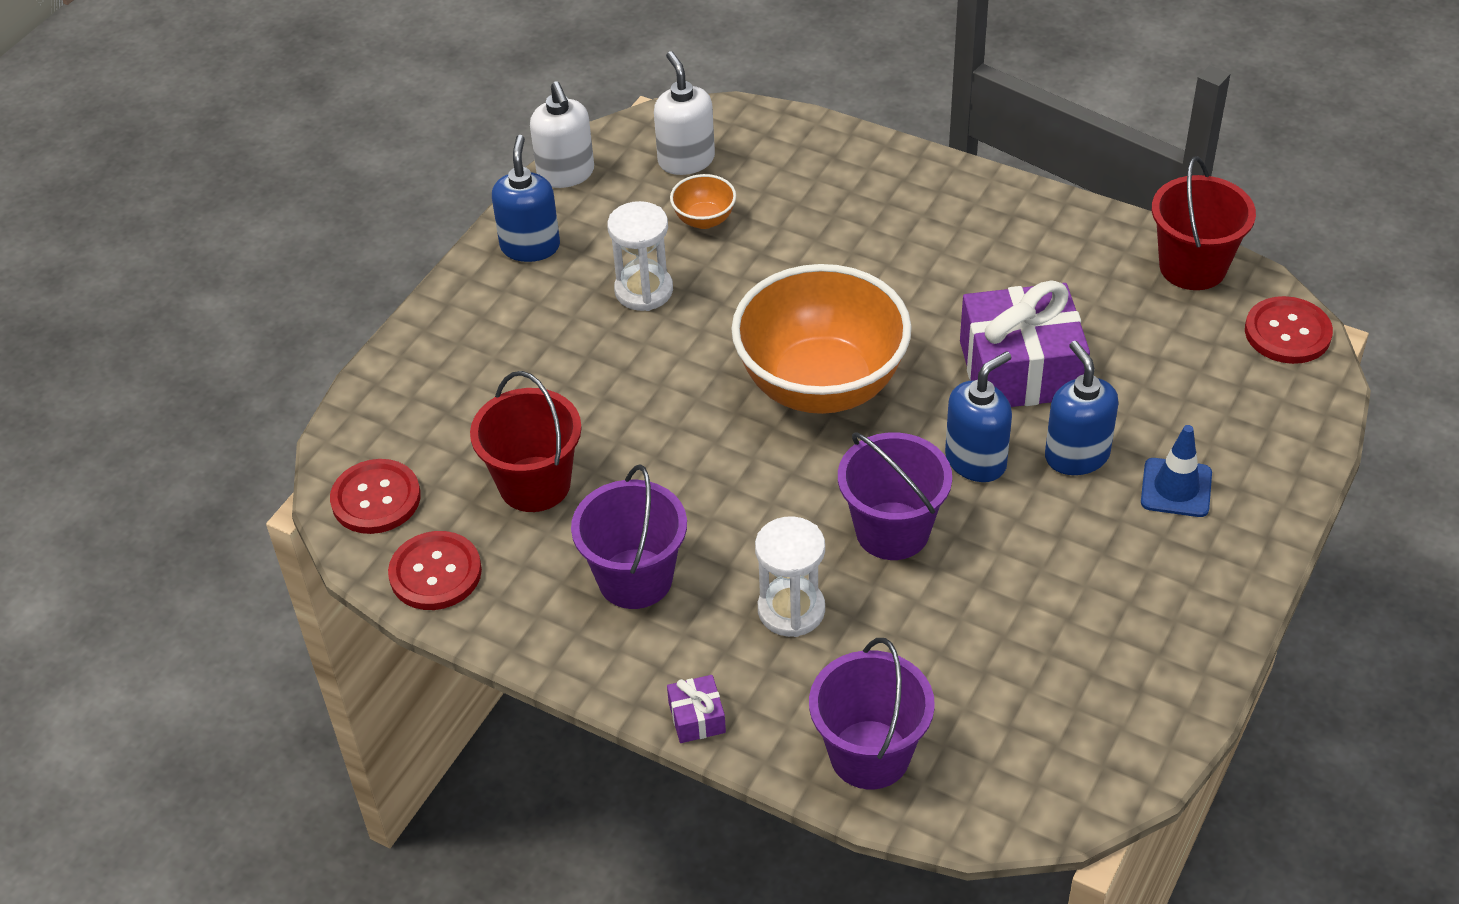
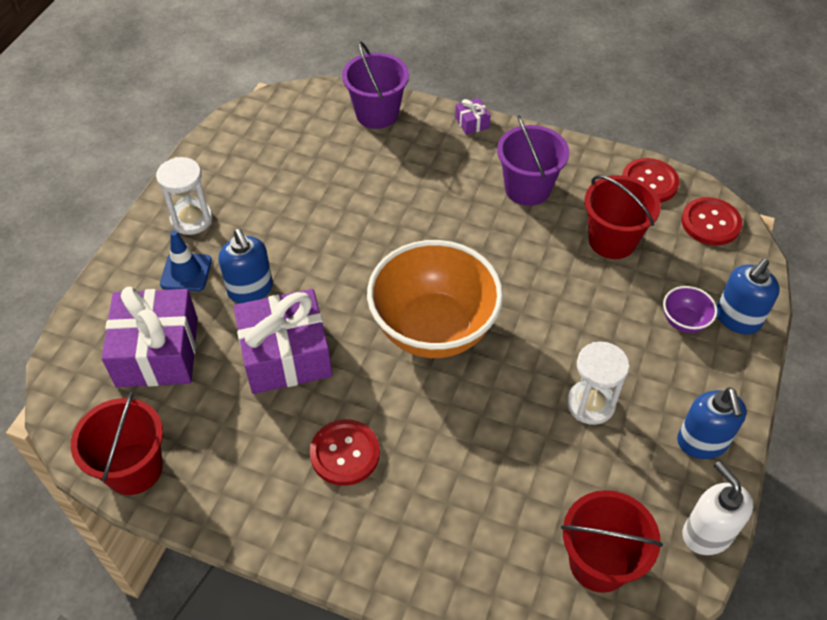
camera: 170 degrees right, 5 degrees up
white soap dispenser [654,51,715,175] -> red bucket [561,490,663,593]
orange bowl [670,174,736,229] -> none
white hourglass [755,516,825,637] -> white hourglass moved to [156,157,213,235]
purple bucket [838,432,952,560] -> none
blue soap dispenser [945,351,1012,482] -> blue soap dispenser moved to [717,259,780,335]
red button [1245,296,1333,364] -> red button moved to [310,419,380,486]
none -> purple gift [102,287,198,387]
none -> purple bowl [663,286,718,333]

